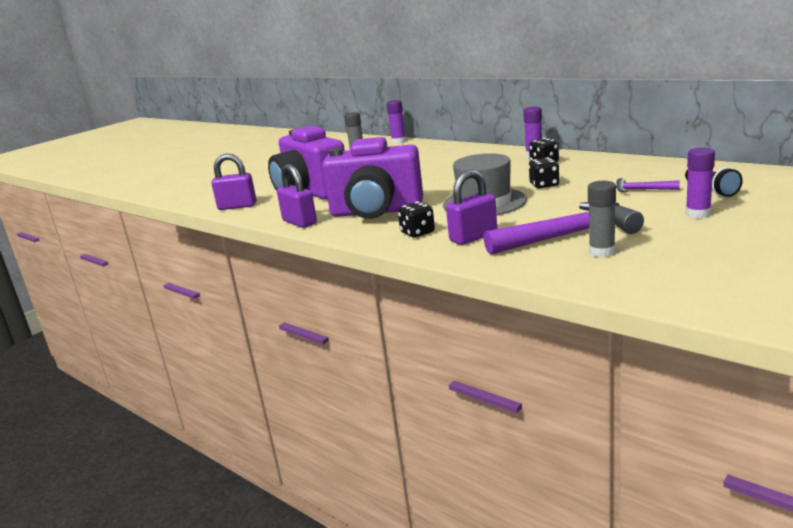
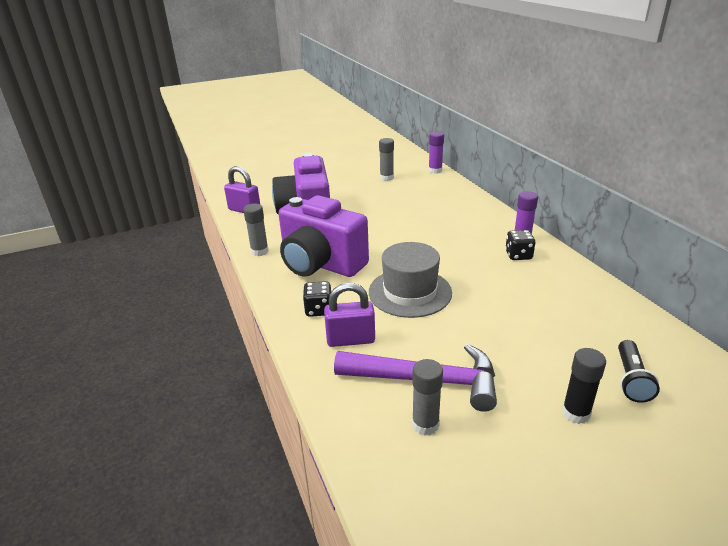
camera: 25 degrees right, 10 degrees up
purple padlock [277,164,317,228] -> grey glue stick [243,203,269,256]
black dice [529,157,559,188] -> none
purple hammer [616,178,680,192] -> none
purple glue stick [685,147,715,218] -> black glue stick [562,348,606,424]

